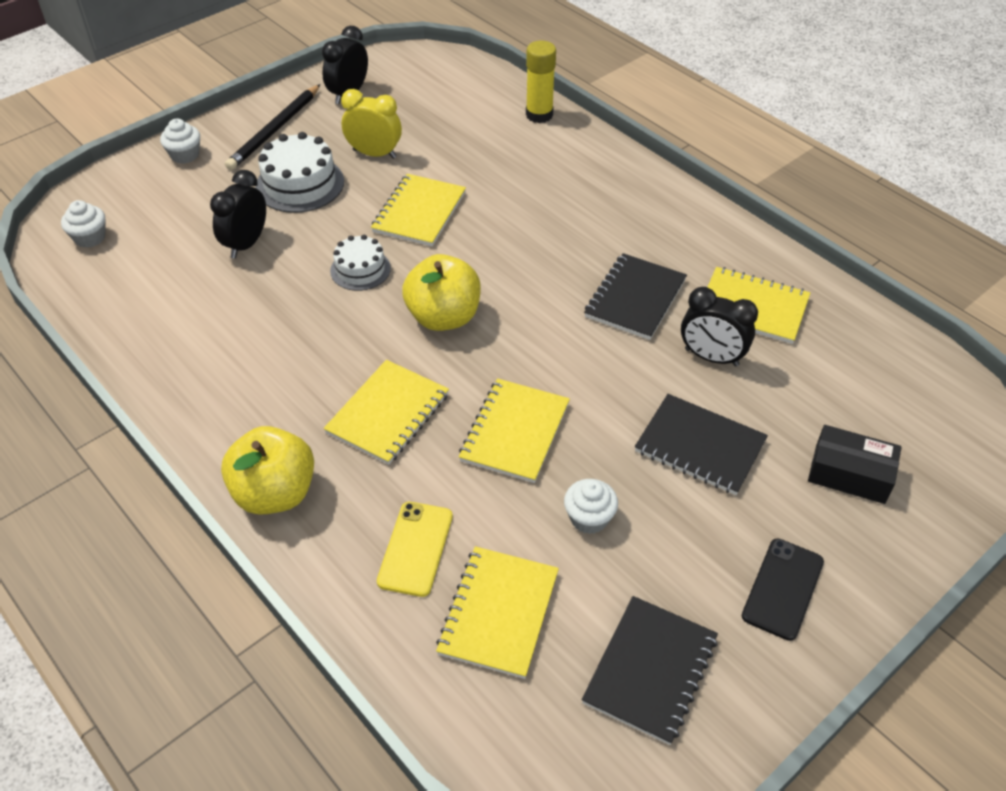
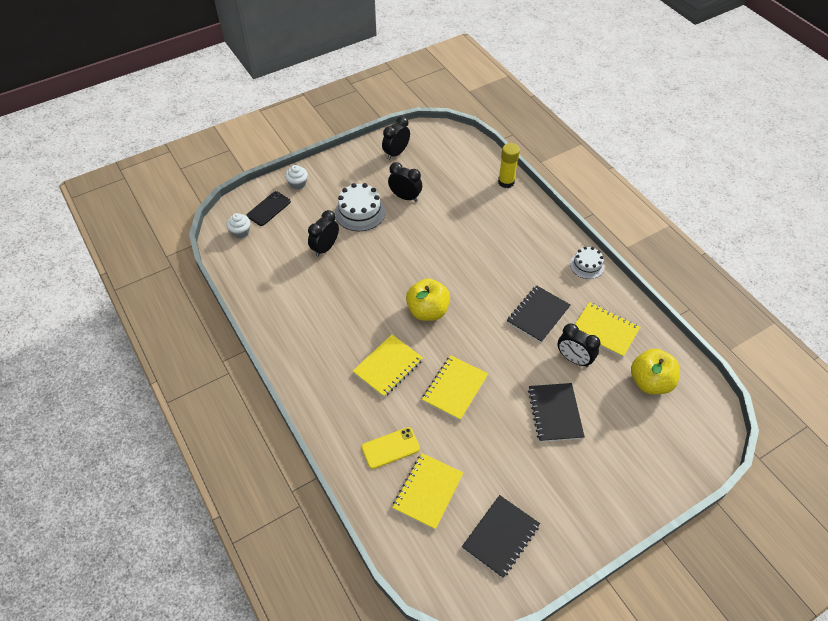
camera: 10 degrees right, 5 degrees up
yellow apple [221,426,314,515] -> yellow apple moved to [631,349,680,394]
black pencil [225,84,320,170] -> none
white cake [330,235,391,291] -> white cake moved to [570,247,604,279]
yellow clock [341,89,402,159] -> black clock [388,162,422,202]
yellow notebook [371,174,466,246] -> none
yellow phone [377,502,453,597] -> yellow phone turned 45 degrees clockwise [362,427,420,469]
white cupcake [564,479,618,534] -> none
black notebook [635,394,768,495] -> black notebook turned 45 degrees clockwise [528,383,585,442]
black phone [742,538,824,641] -> black phone moved to [247,191,291,226]
black box [808,425,902,504] -> none

